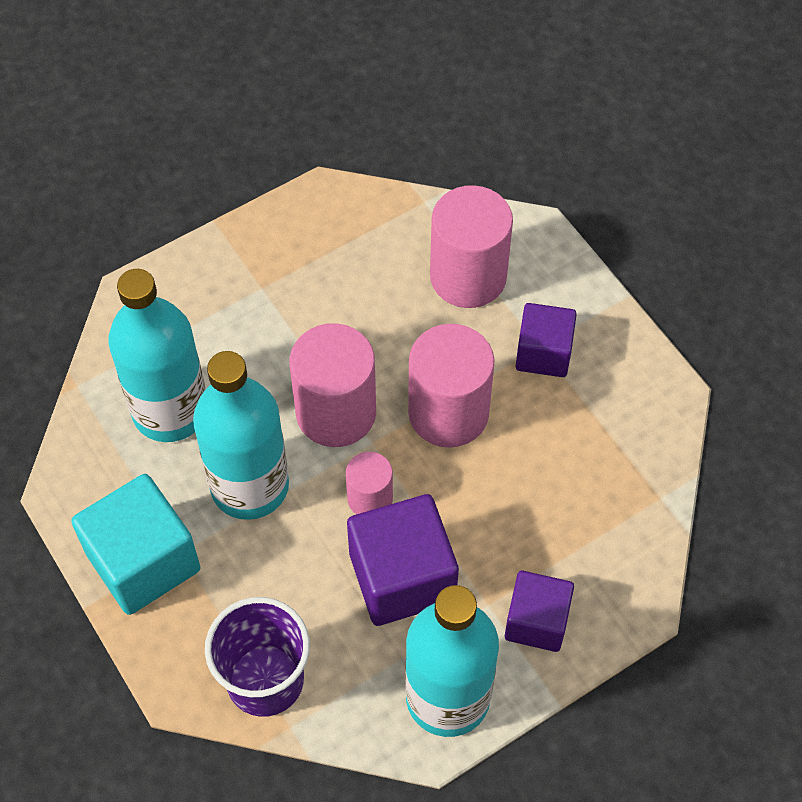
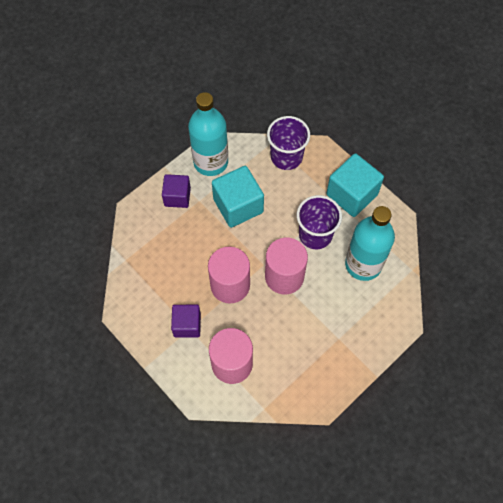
camera: 170 degrees right, 5 degrees up
turquoise bottle [193,351,289,520] -> purple cup [297,195,342,249]
pink cylinder [346,452,393,514] -> none
purple cube [347,494,459,626] -> turquoise cube [212,166,264,228]

